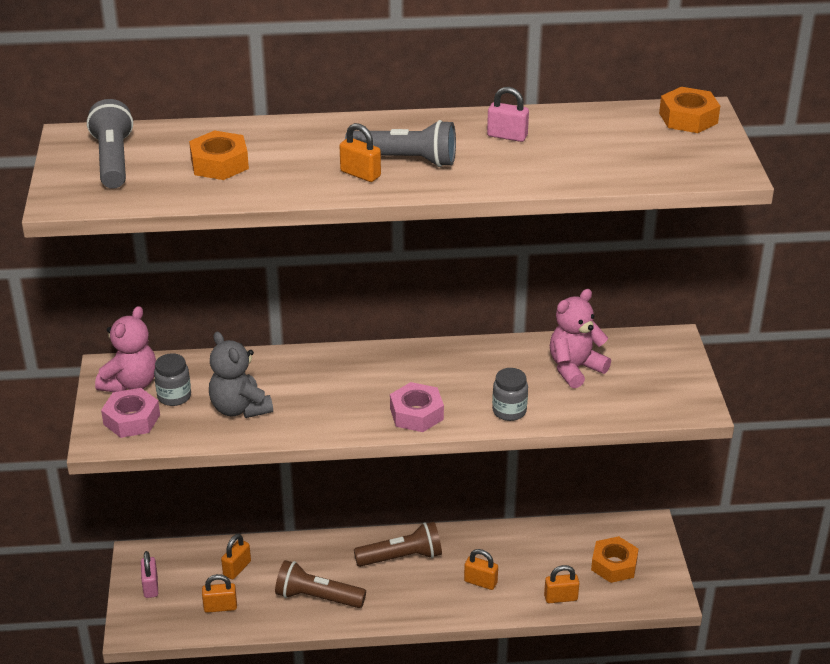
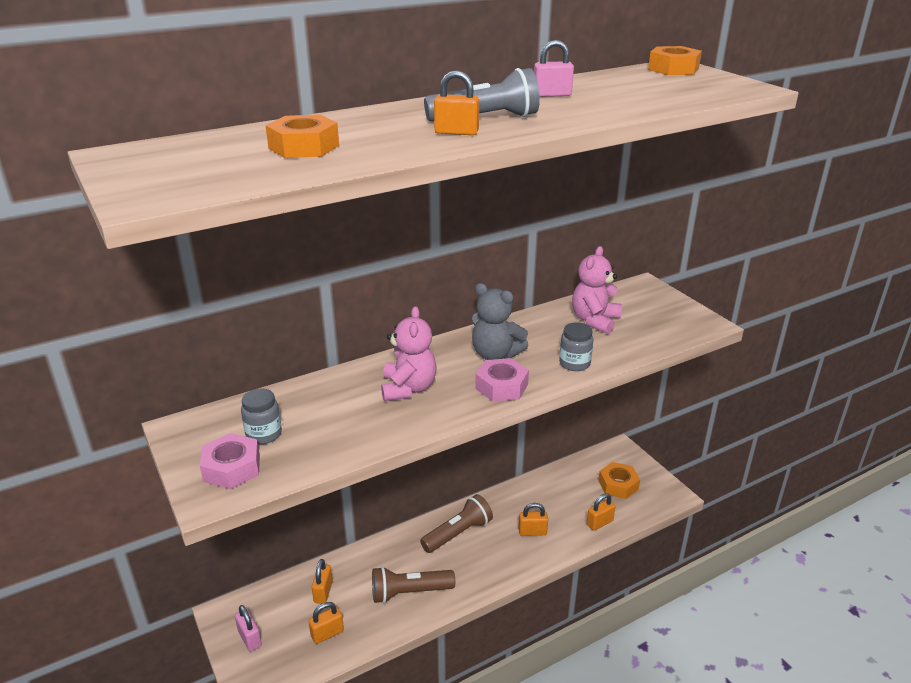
camera: 25 degrees left, 5 degrees down
grey flashlight [87,99,133,189] -> none
pink teddy bear [95,306,156,392] -> pink teddy bear moved to [381,306,437,401]
grey teddy bear [209,332,273,418] -> grey teddy bear moved to [472,283,529,360]

